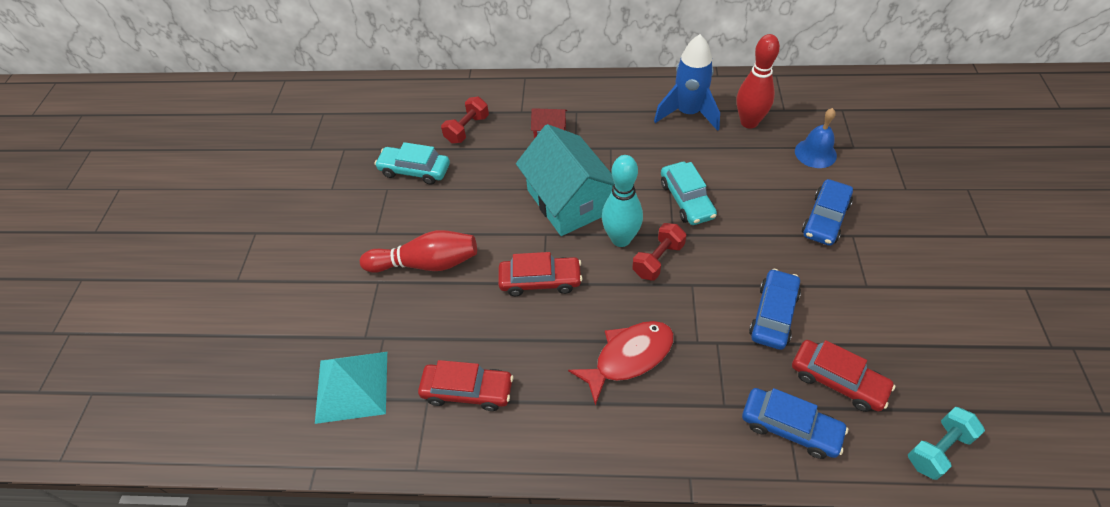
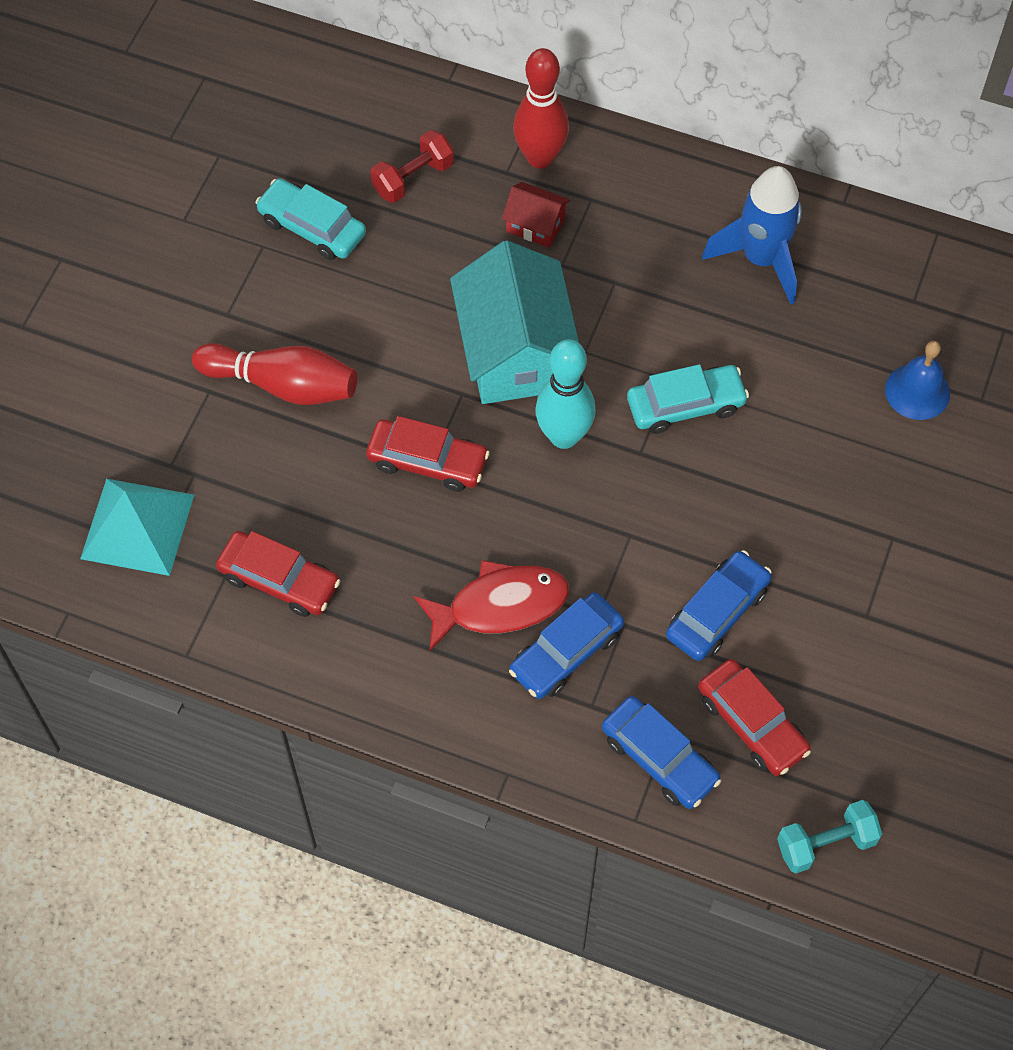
camera: 15 degrees right, 10 degrees up
red dumbbell [632,223,686,281] -> none
turquoise car [661,162,717,225] -> turquoise car turned 105 degrees counterclockwise [627,364,749,434]
red bowling pin [737,34,780,128] -> red bowling pin moved to [513,48,569,169]
blue car [802,179,853,246] -> blue car moved to [509,592,624,699]

